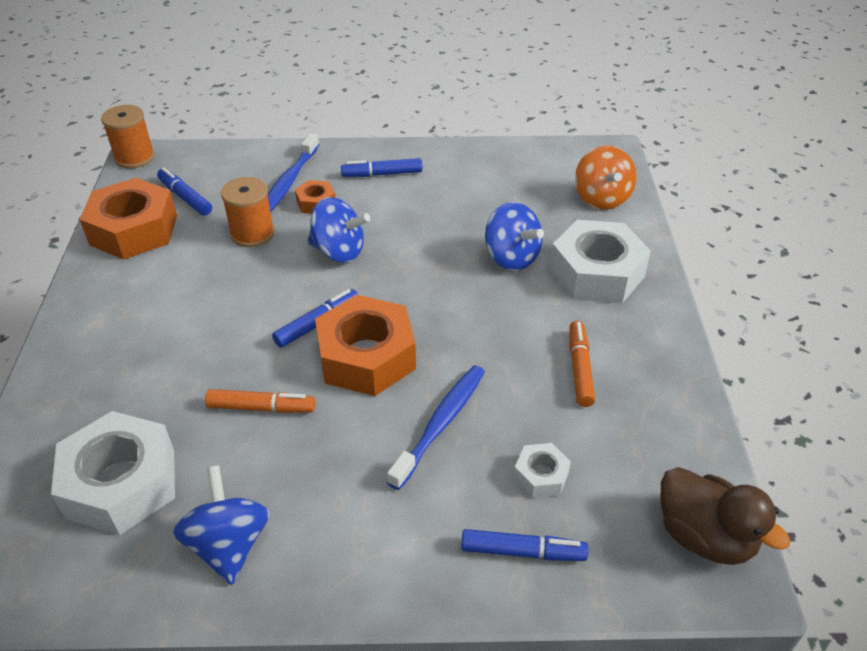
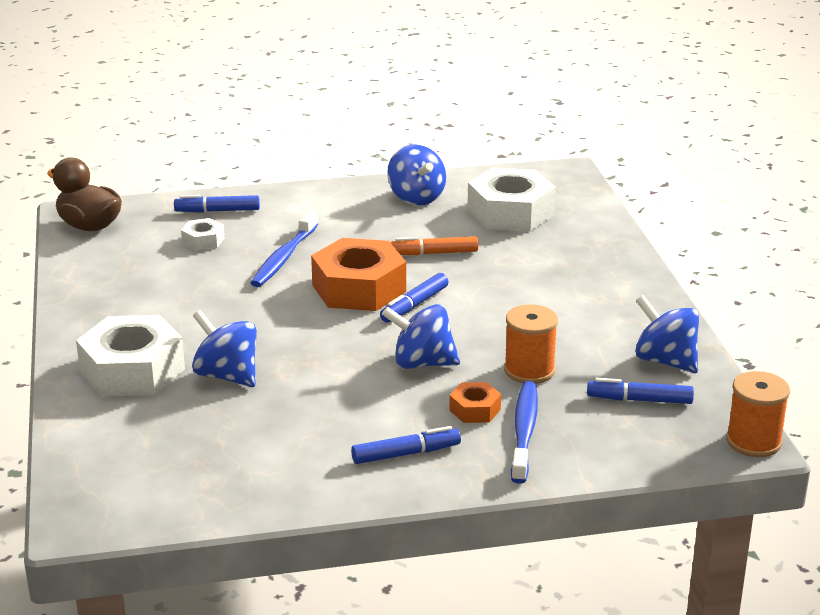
camera: 170 degrees right, 15 degrees down
orange nut [80,178,177,259] -> blue spinning top [635,295,699,373]
blue marker [157,168,212,216] -> blue marker turned 150 degrees clockwise [587,378,694,404]
orange marker [569,321,595,407] -> none
orange spinning top [575,145,637,210] -> none

